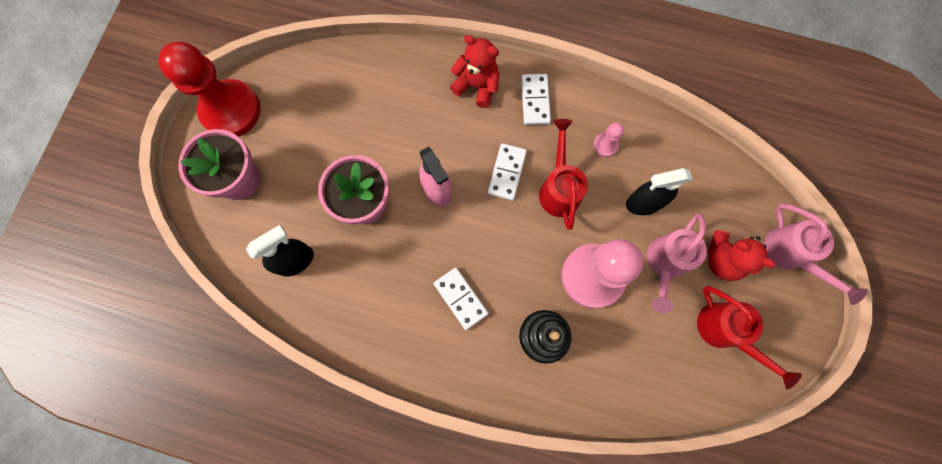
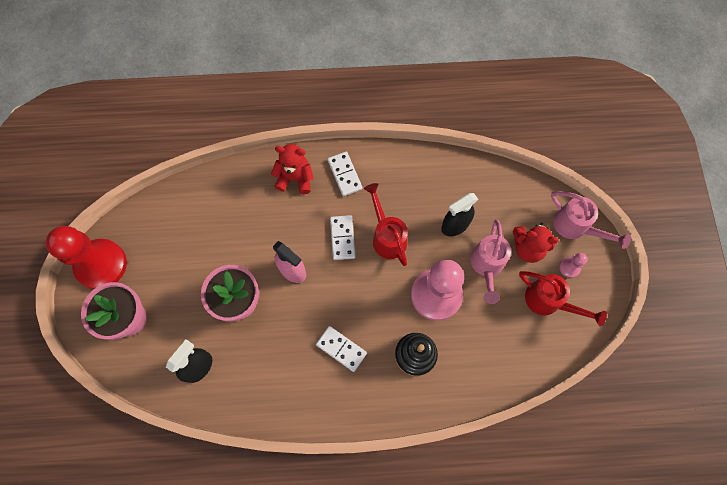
camera: 20 degrees left, 5 degrees down
pink pawn [593,122,624,157] -> pink pawn moved to [559,253,588,278]

